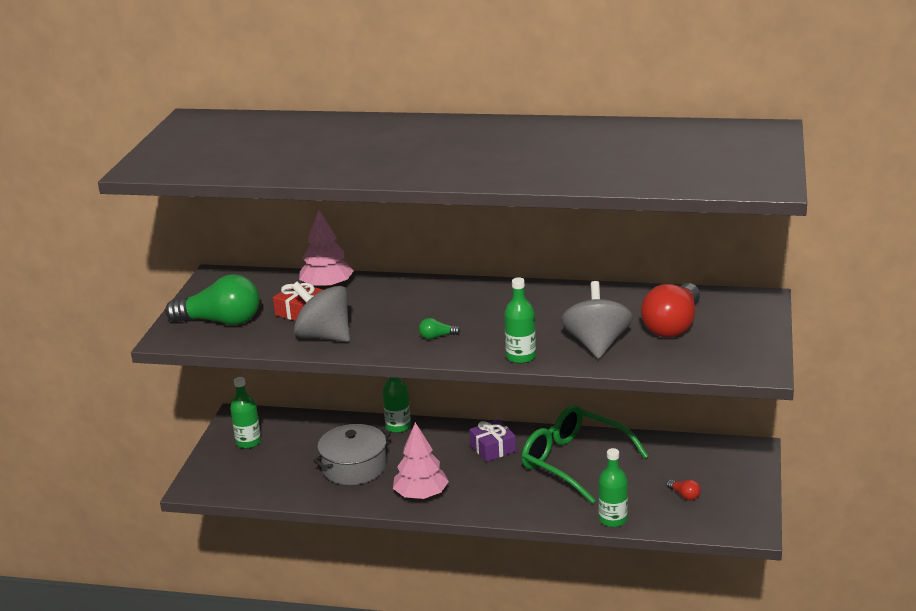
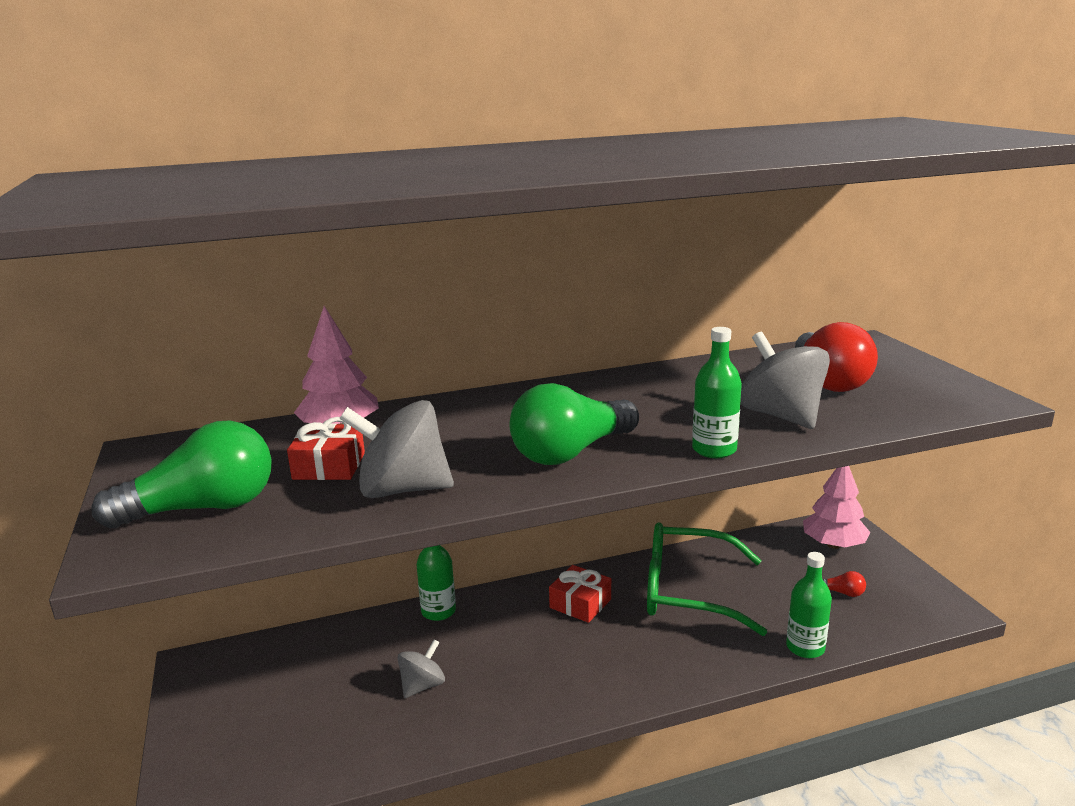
camera: 30 degrees left, 5 degrees down
green bottle [230,377,261,449] -> none
grey pot [313,424,391,485] -> grey spinning top [398,639,445,698]
pink tree [393,422,449,499] -> pink tree moved to [803,466,871,549]
green light bulb [419,318,460,339] -> green light bulb [509,383,639,465], size x2.46
purple gift [469,419,516,462] -> red gift [549,565,611,623]

